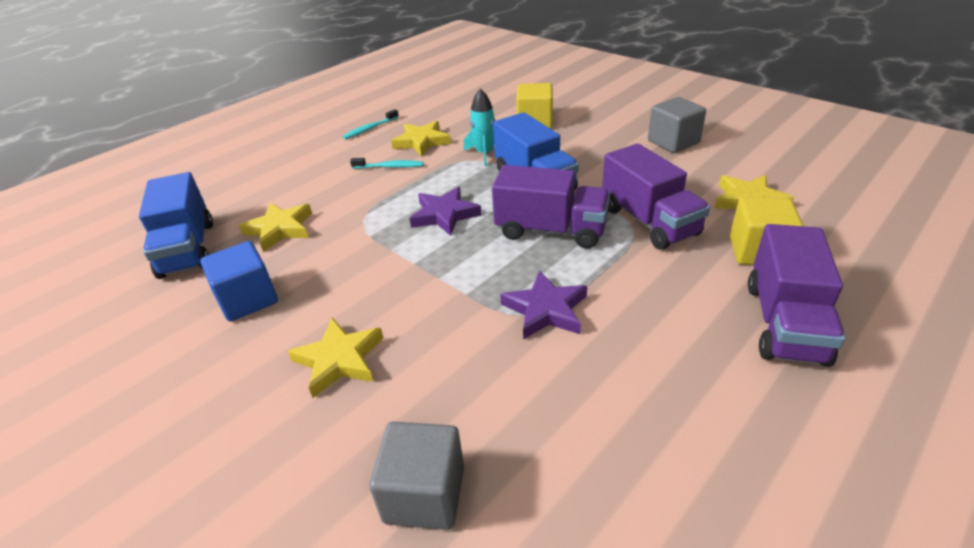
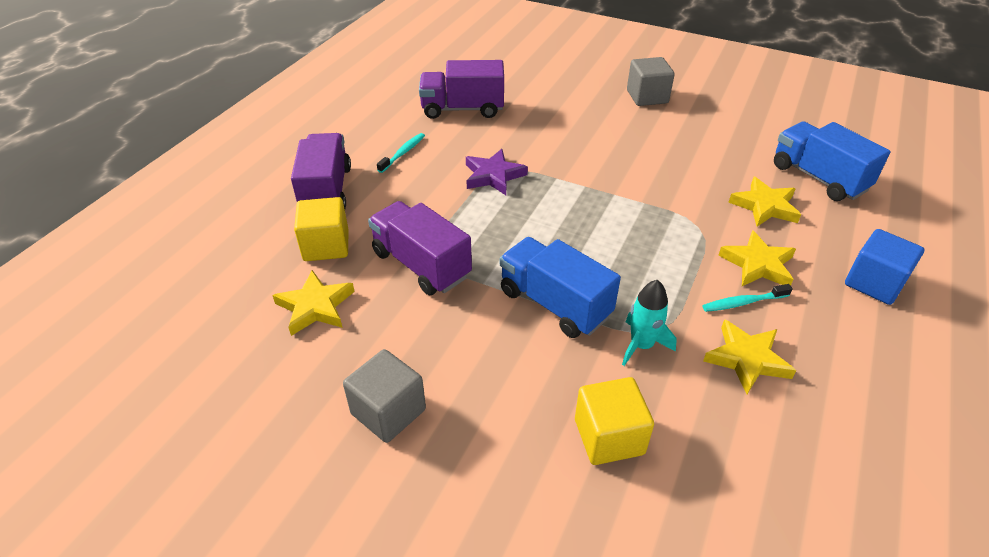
camera: 160 degrees right, 5 degrees up
blue cube [200,241,278,322] -> blue cube moved to [845,229,924,305]
yellow star [287,318,383,398] -> yellow star moved to [718,230,796,286]
turquoise toothbrush [342,109,399,139] -> turquoise toothbrush moved to [377,133,425,173]
grey cube [369,422,464,530] -> grey cube moved to [627,57,675,106]
purple star [410,187,482,236] -> none
purple truck [492,165,610,249] -> purple truck moved to [419,60,504,119]

